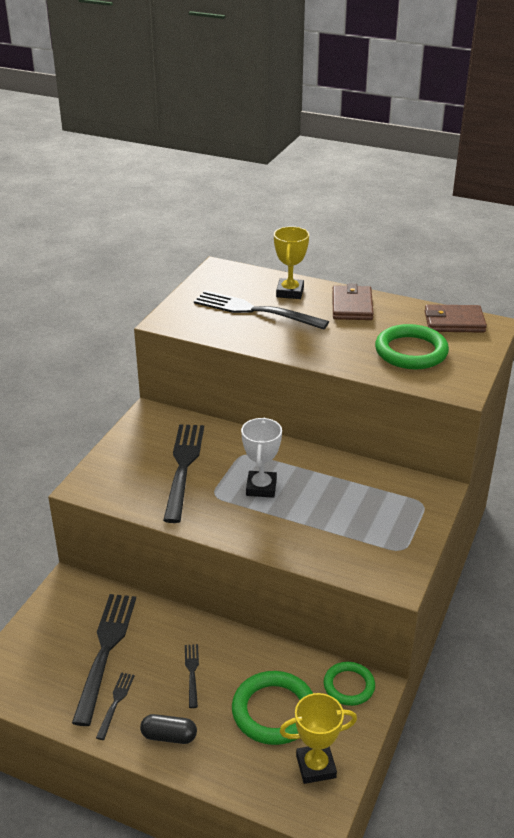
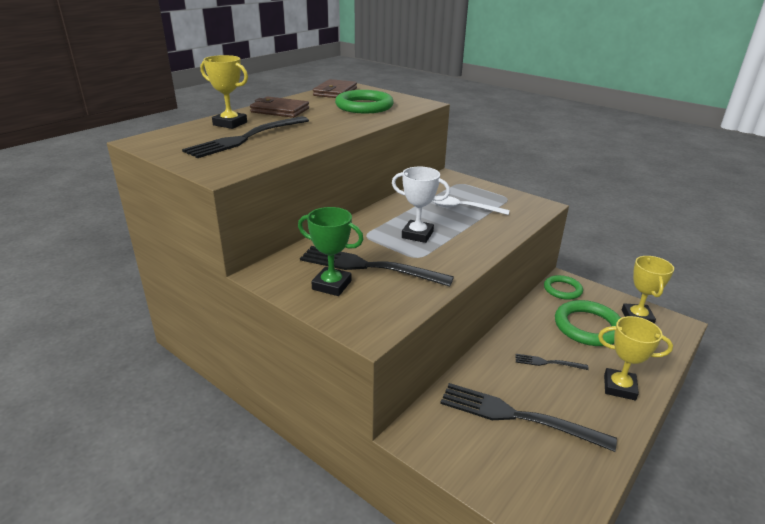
camera: 75 degrees left, 5 degrees down
black fork [96,672,135,740] -> none
black capsule [140,714,197,744] -> yellow trophy [598,316,673,400]
none -> green trophy [298,207,364,296]
none -> white spoon [433,196,510,215]

